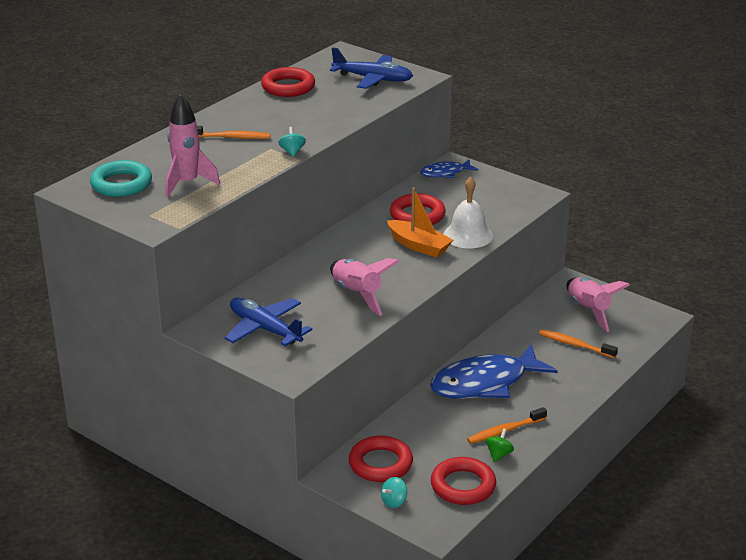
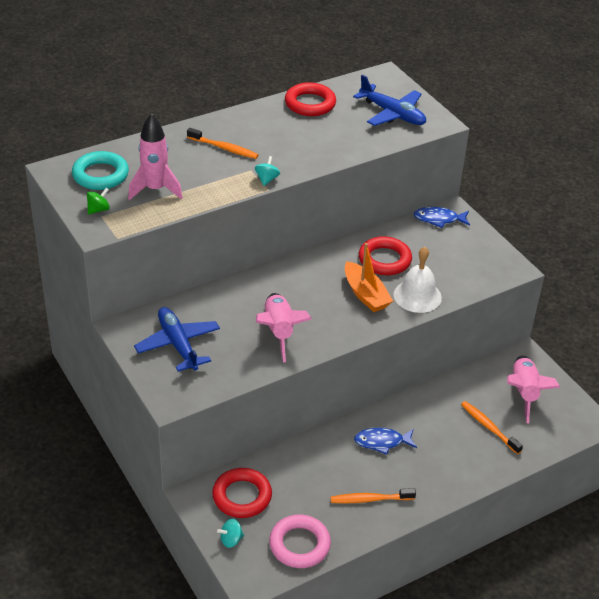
camera: 20 degrees right, 10 degrees up
blue fish [430,345,558,399] -> blue fish [354,428,417,455], size x0.50
red ring [431,457,496,505] -> pink ring [269,515,331,568]
green spinning top [486,428,514,462] -> green spinning top moved to [87,188,110,214]

